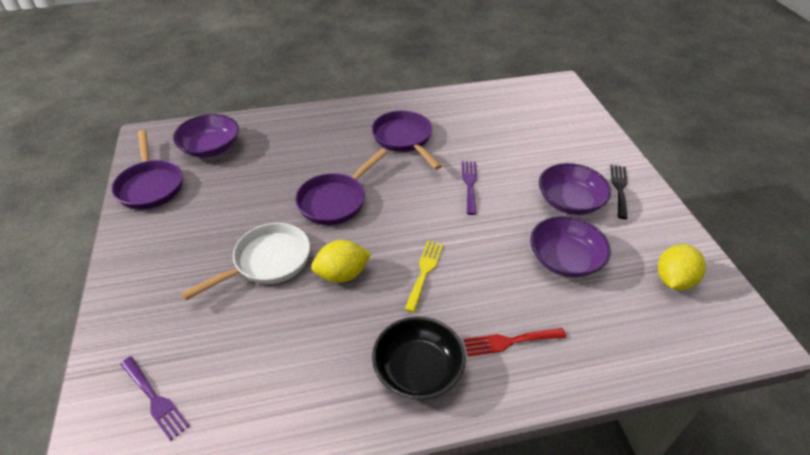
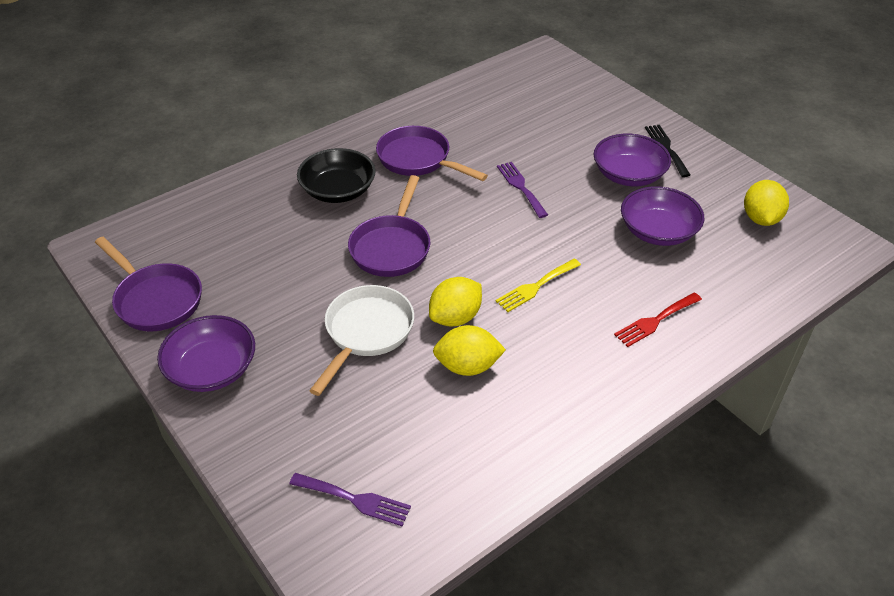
camera: 25 degrees left, 0 degrees up
purple bowl [173,114,239,158] -> purple bowl moved to [157,315,255,392]
black bowl [372,316,466,400] -> black bowl moved to [297,148,376,203]
yellow fork [404,241,443,313] -> yellow fork turned 120 degrees counterclockwise [496,259,581,312]
none -> yellow lemon [433,325,506,376]

